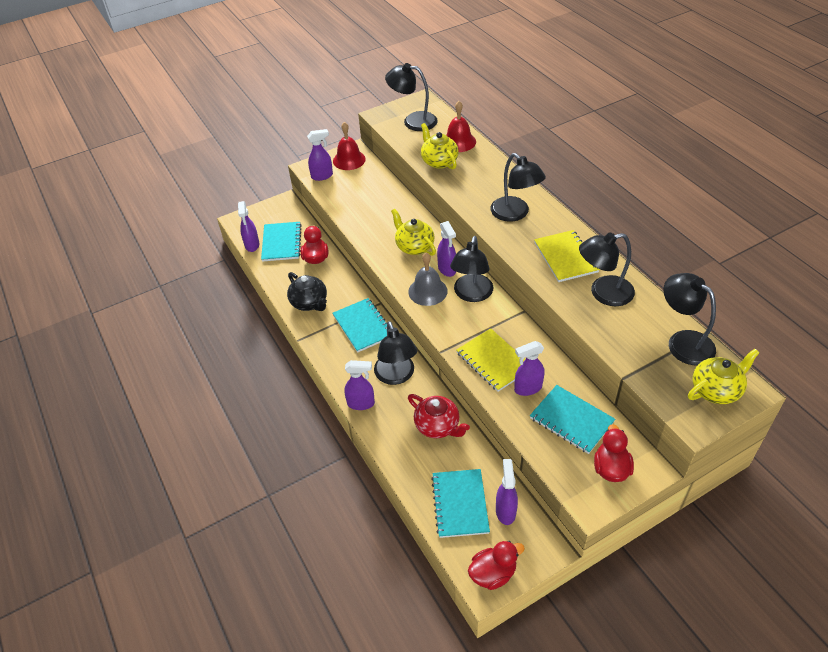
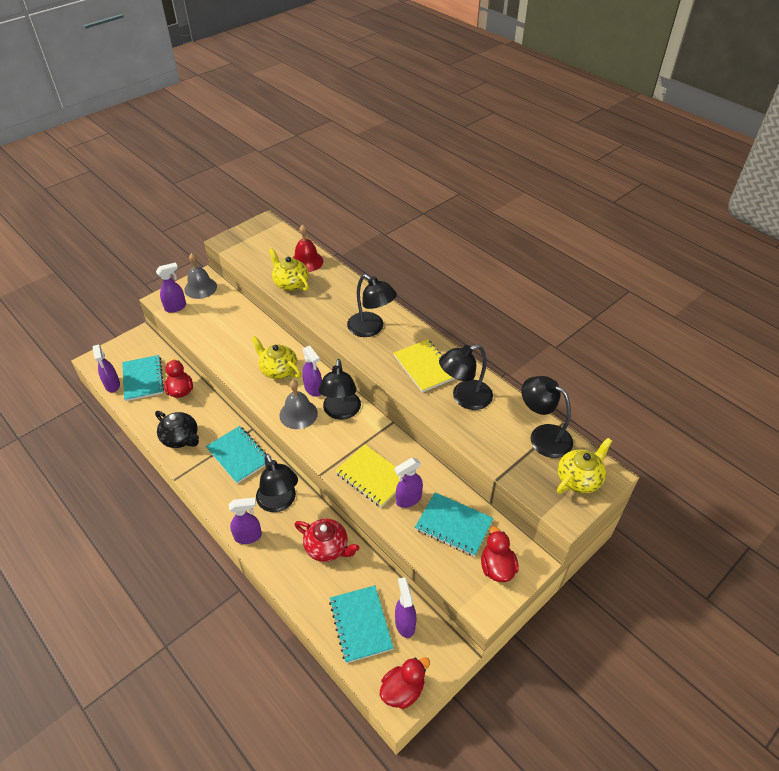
camera: 15 degrees left, 0 degrees up
red bell [333,122,366,170] -> grey bell [184,253,217,299]
black lamp [385,63,438,131] -> none

